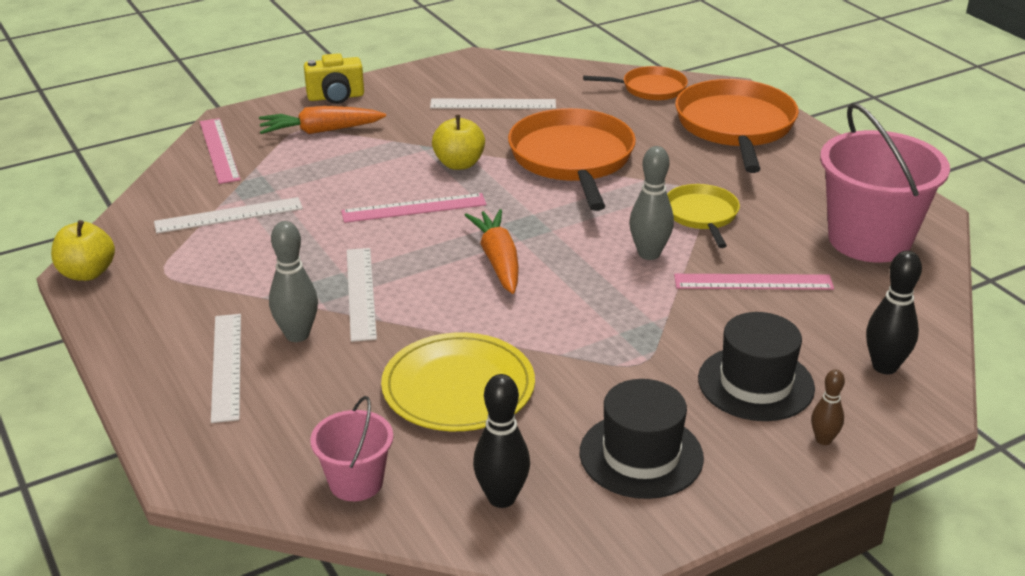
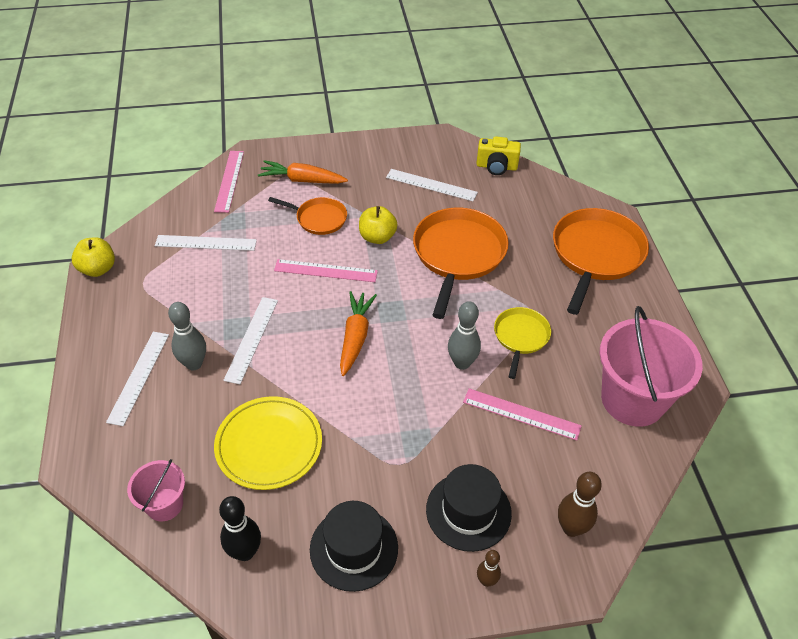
camera: 20 degrees right, 15 degrees up
yellow camera [304,53,364,104] -> yellow camera moved to [476,136,521,175]
orange pan [583,66,688,100] -> orange pan moved to [268,197,347,235]
black bowling pin [866,251,922,374] -> brown bowling pin [558,472,602,537]

